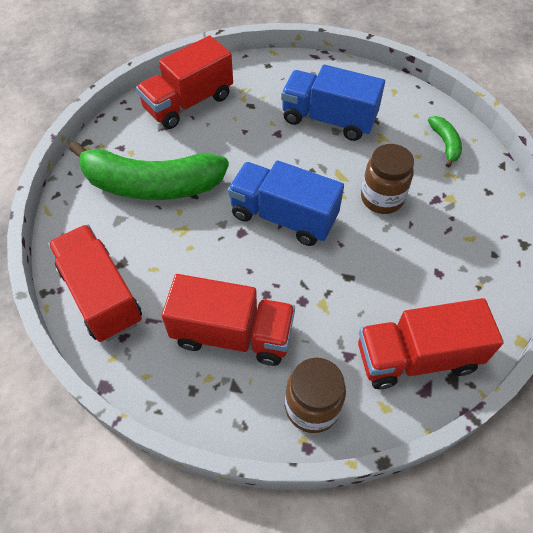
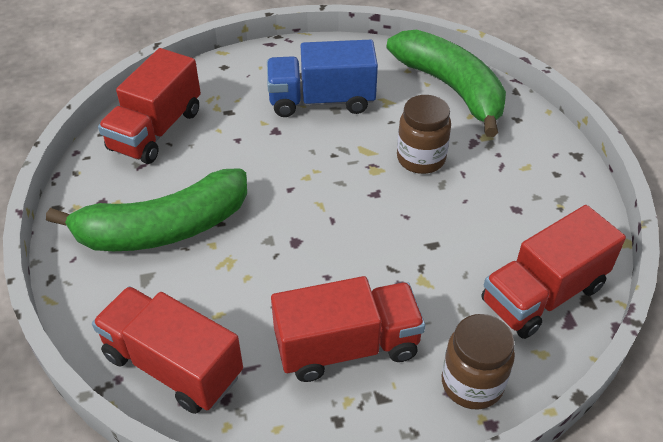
camera: 25 degrees left, 10 degrees down
blue truck [228,160,344,246] -> none
green banana [428,116,462,168] -> green banana [387,30,506,137], size x2.32

